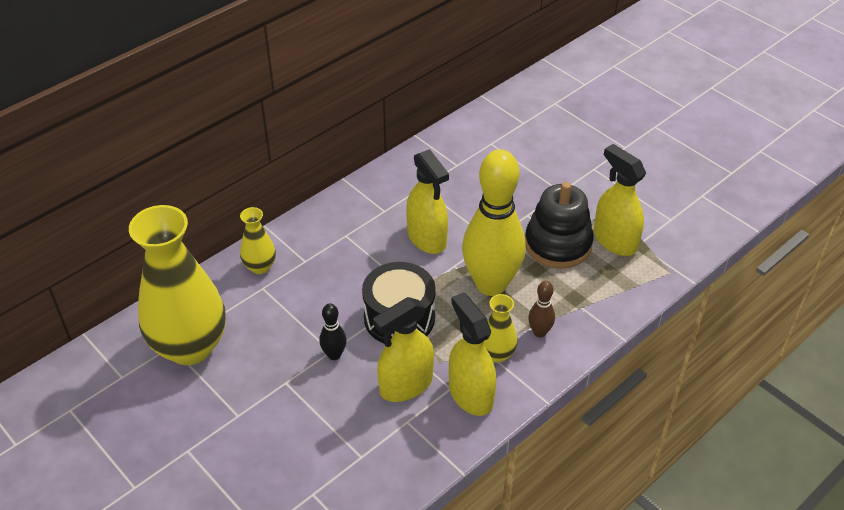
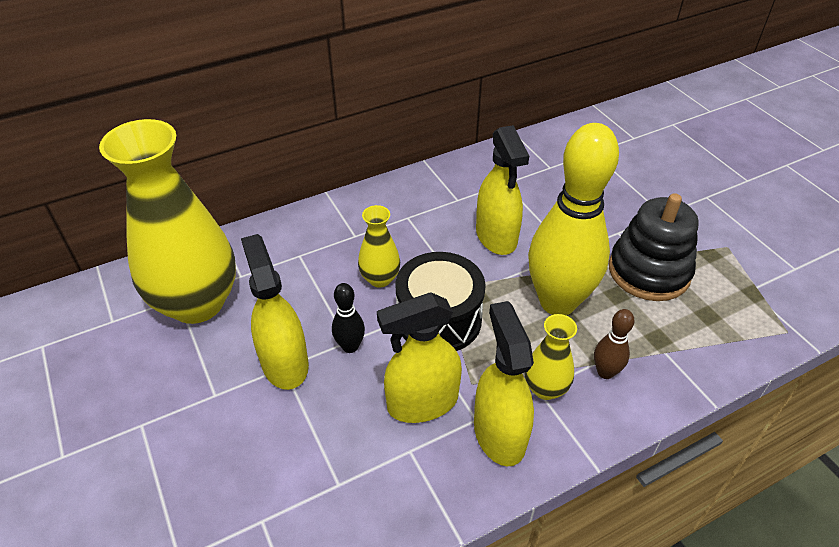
camera: 15 degrees right, 0 degrees up
yellow vase [240,207,276,274] -> yellow vase moved to [358,205,400,288]
yellow spray bottle [594,144,646,256] -> yellow spray bottle moved to [241,234,309,390]

